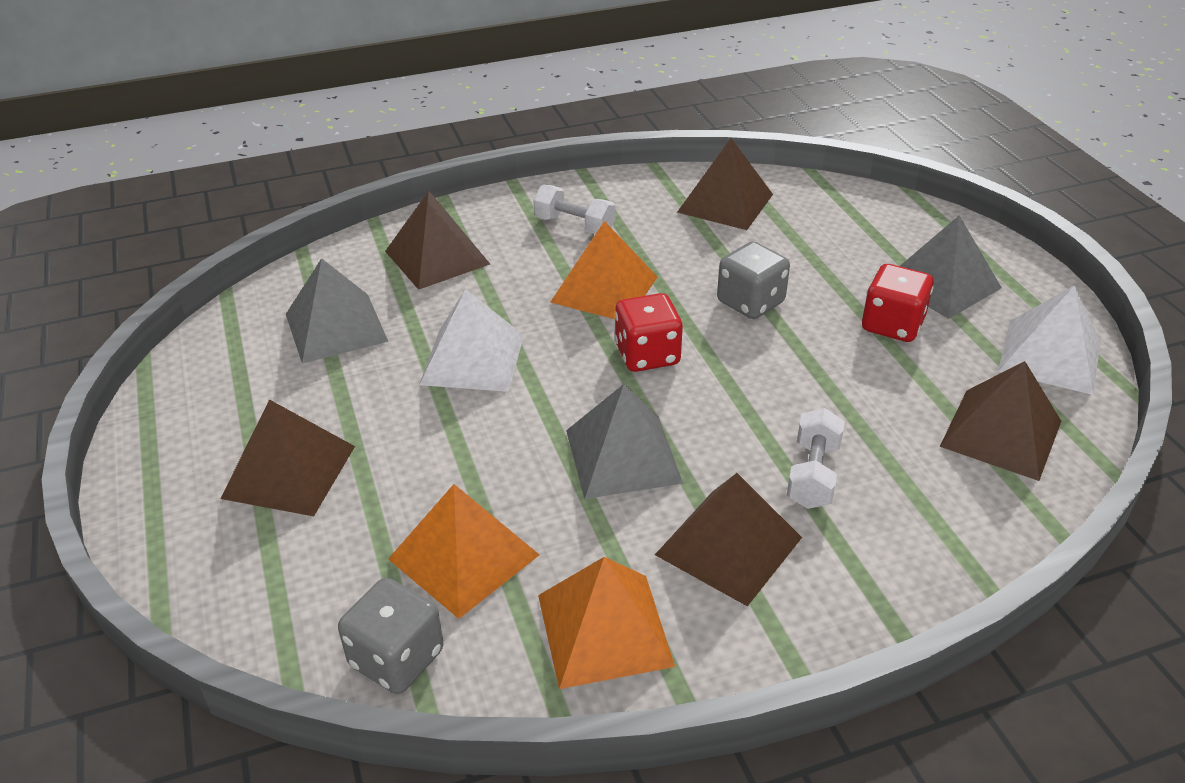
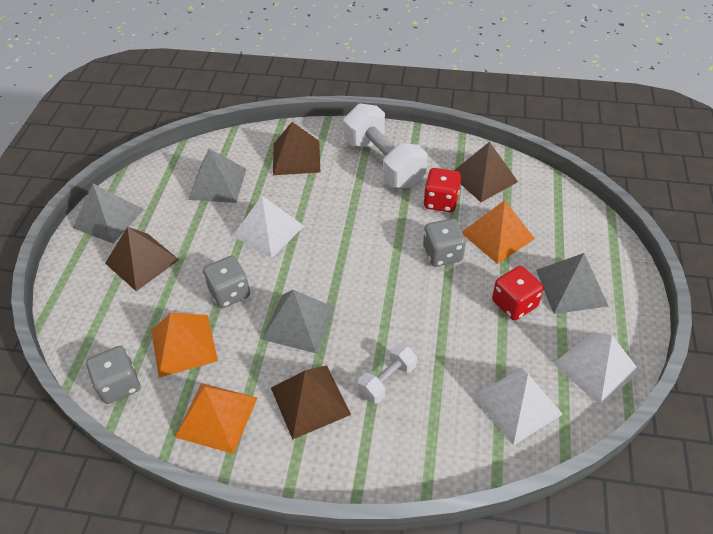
camera: 30 degrees right, 10 degrees up
white dumbbell [533,184,615,234] -> white dumbbell [343,104,427,188], size x1.95
orange pyramid [550,221,658,319] -> orange pyramid moved to [462,200,535,264]
red dice [615,293,683,372] -> red dice moved to [424,168,461,212]
brown pyramid [940,361,1061,481] -> white pyramid [474,368,563,446]
none -> grey pyramid [73,184,144,243]
none -> grey dice [203,256,250,308]

